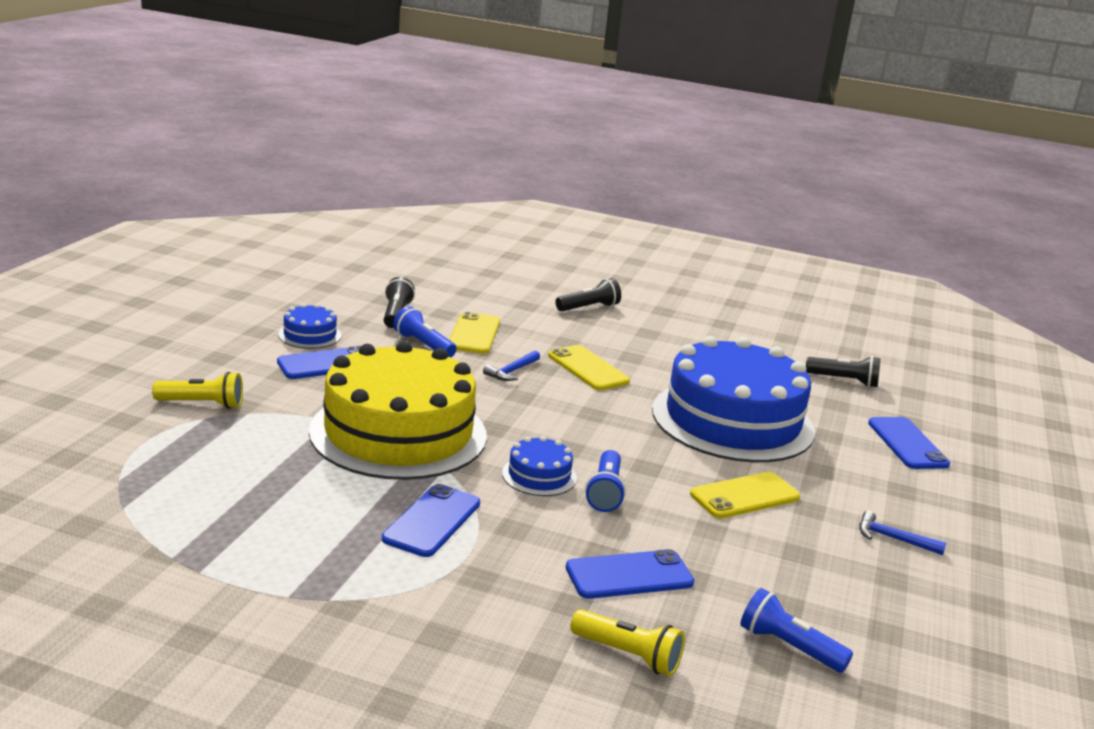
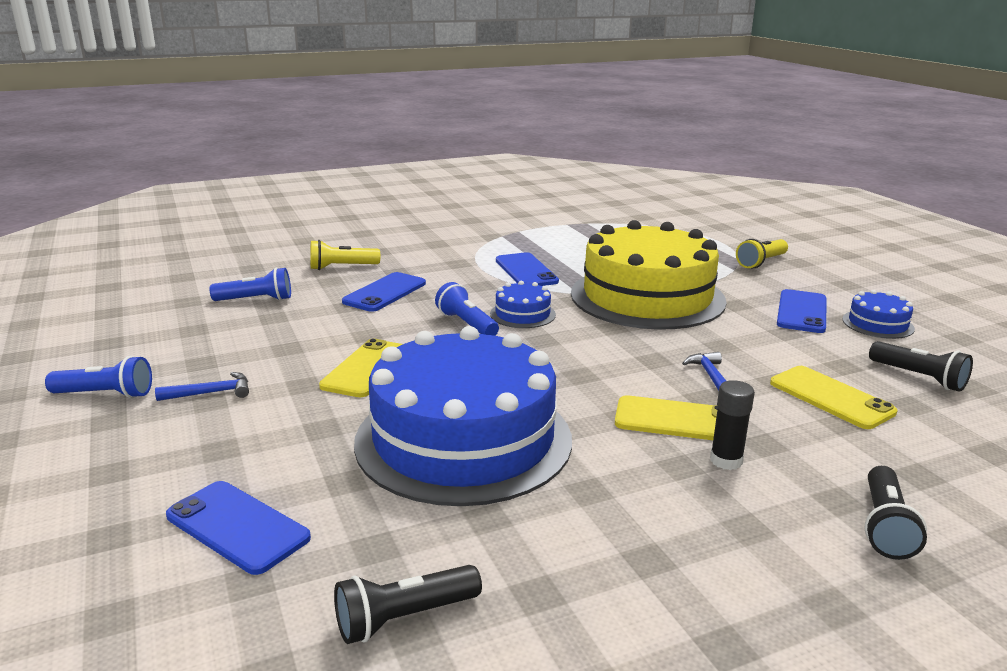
camera: 140 degrees right, 0 degrees up
blue flashlight [393,306,457,357] -> blue flashlight moved to [45,356,152,398]
none -> black glue stick [710,380,755,470]

